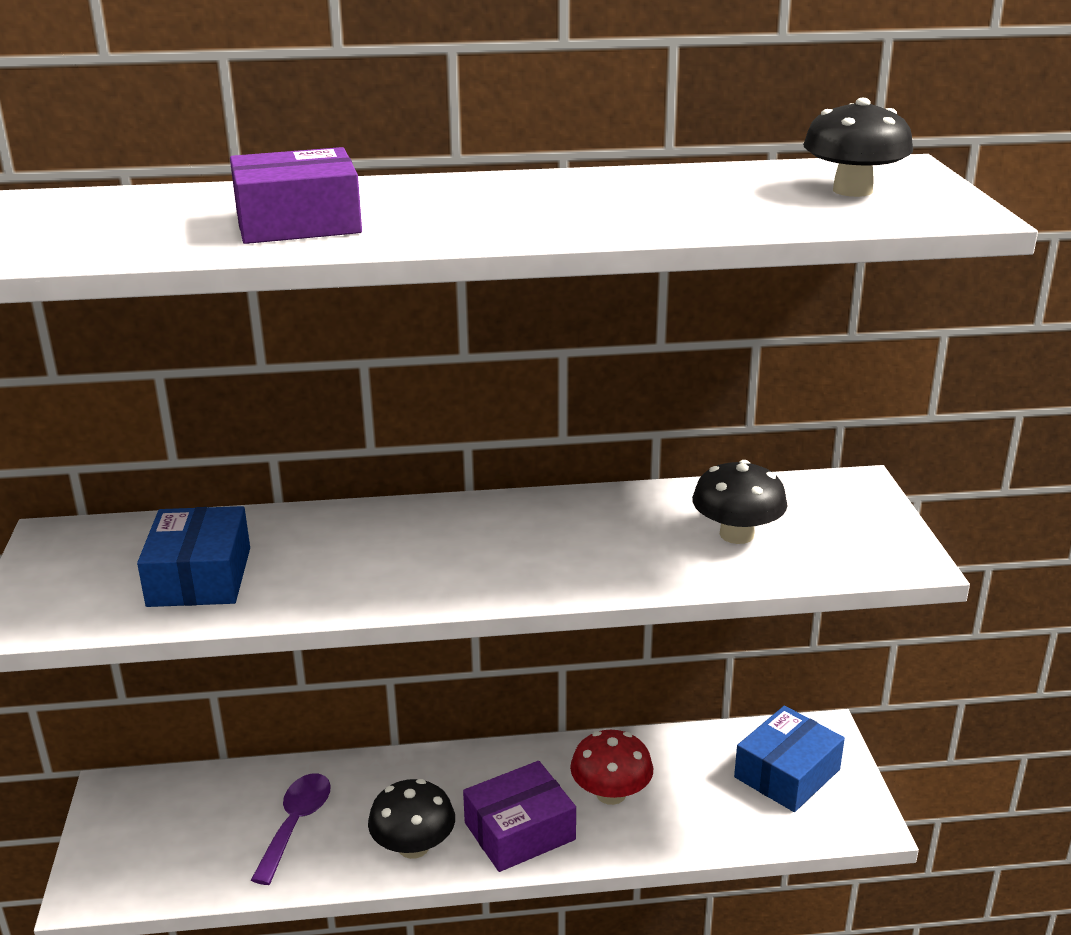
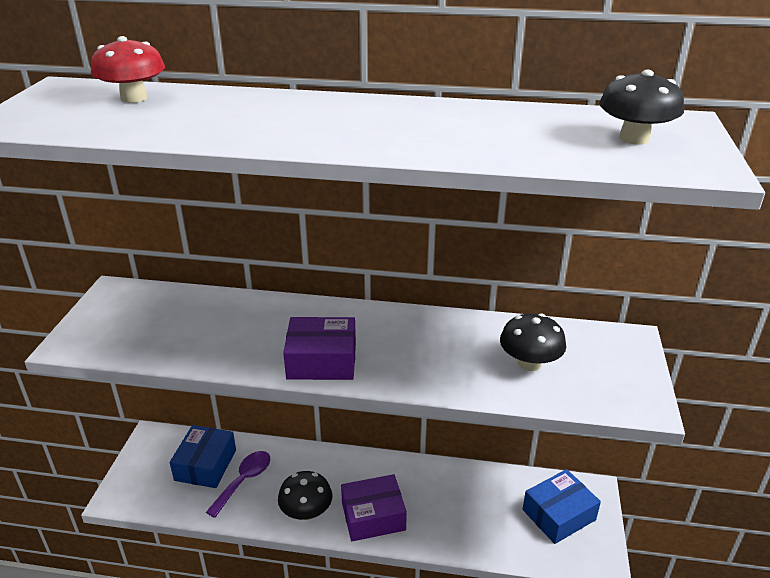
camera: 15 degrees right, 5 degrees up
blue box [137,506,250,607] -> blue box moved to [170,425,236,488]
purple box [230,147,362,244] -> purple box moved to [283,317,356,380]
red mushroom [570,730,653,805] -> red mushroom moved to [91,36,165,103]

